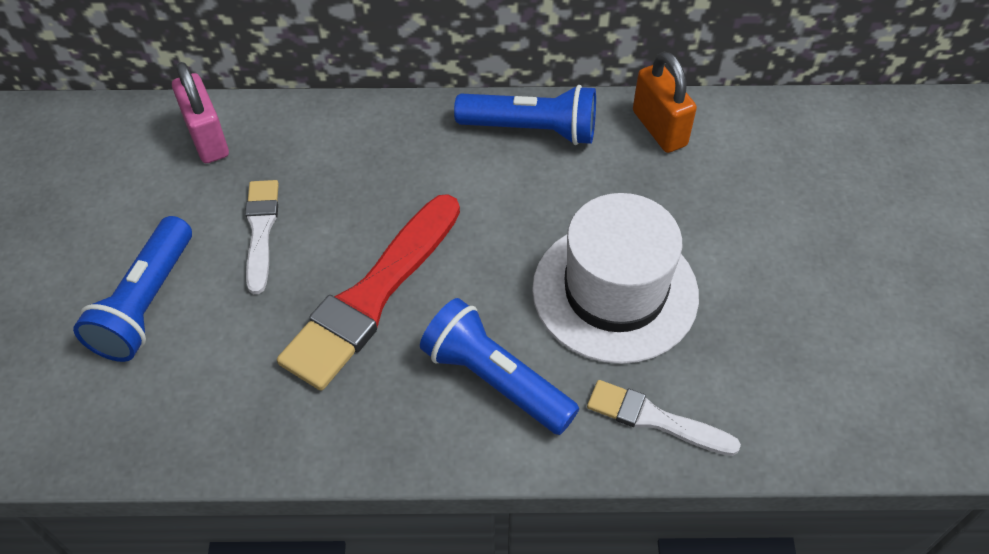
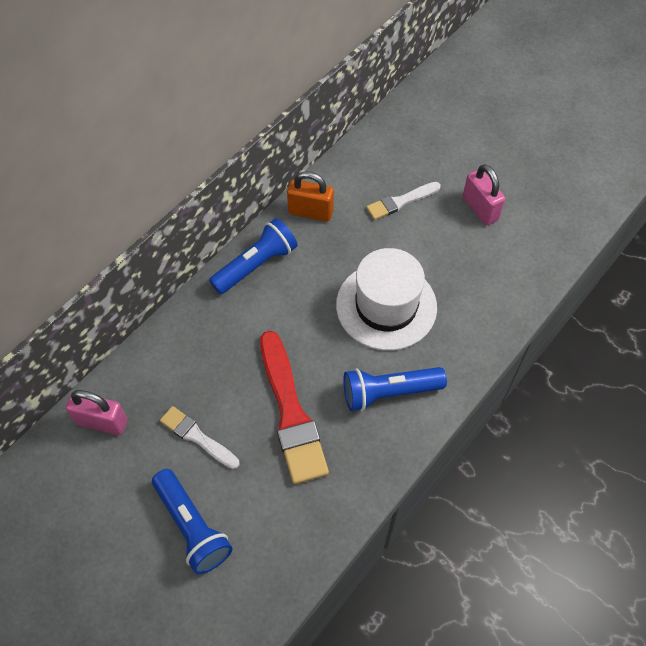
camera: 50 degrees left, 5 degrees up
white brush [587,380,741,456] -> white brush moved to [366,182,441,220]
none -> pink padlock [463,164,505,225]

